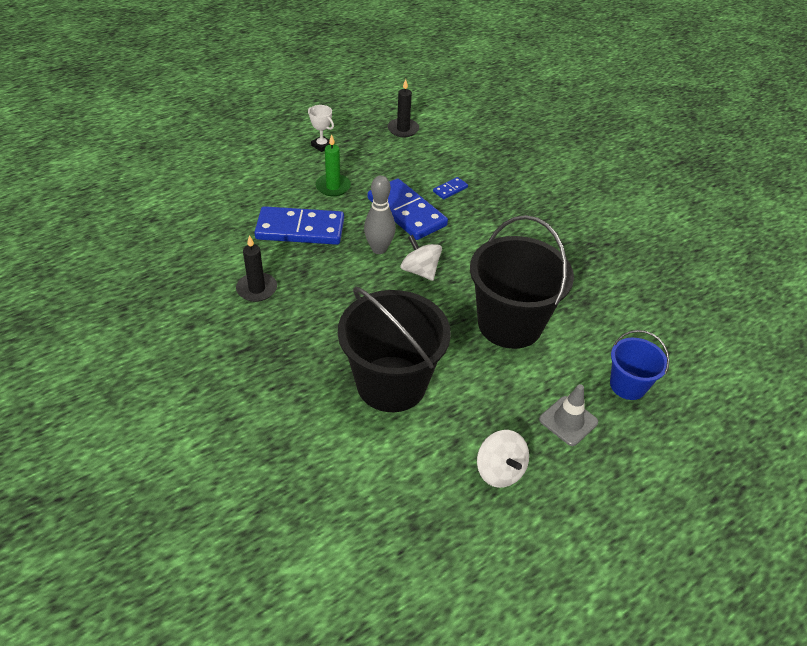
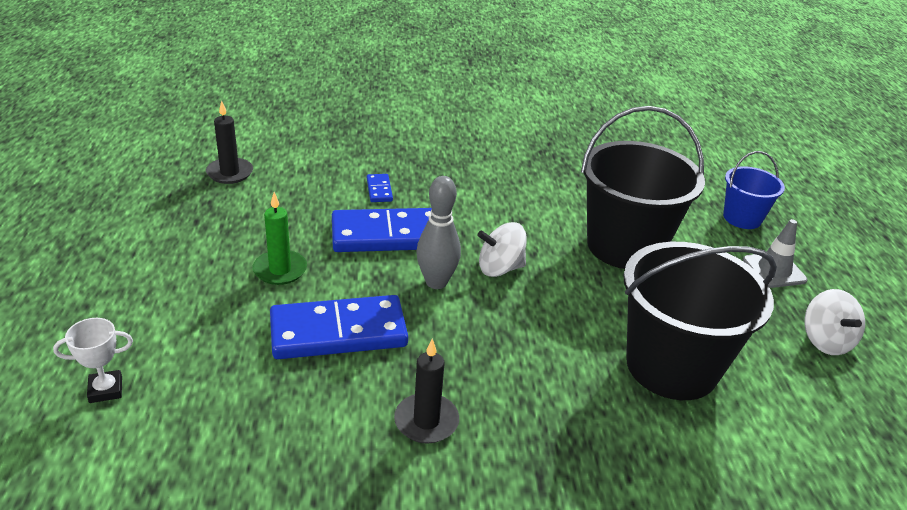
camera: 60 degrees left, 10 degrees down
blue domino [254,206,344,245] -> blue domino turned 45 degrees clockwise [270,295,408,359]
white trophy [308,105,334,152] -> white trophy moved to [53,318,133,403]
white spinning top [477,430,529,488] -> white spinning top turned 75 degrees clockwise [804,289,865,355]

